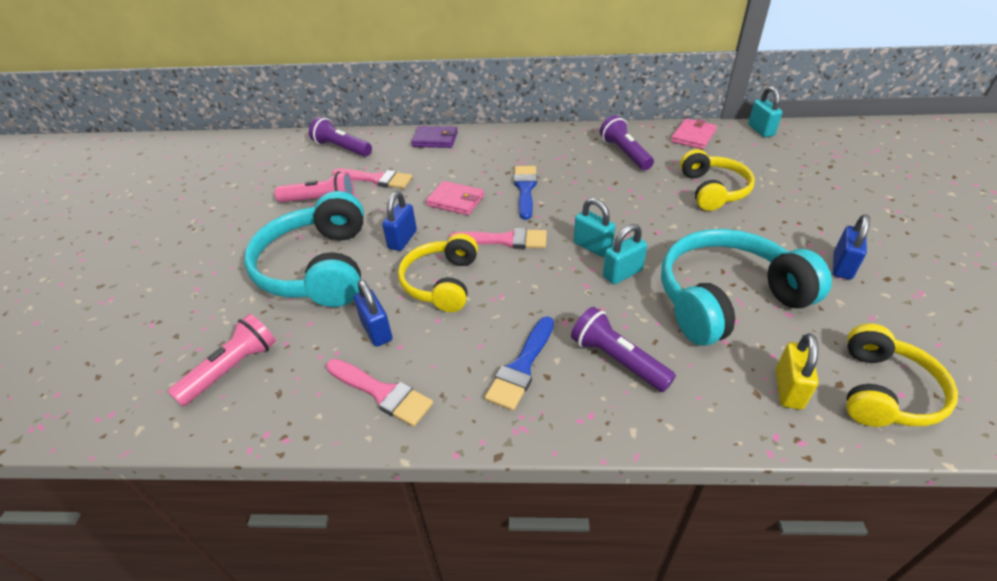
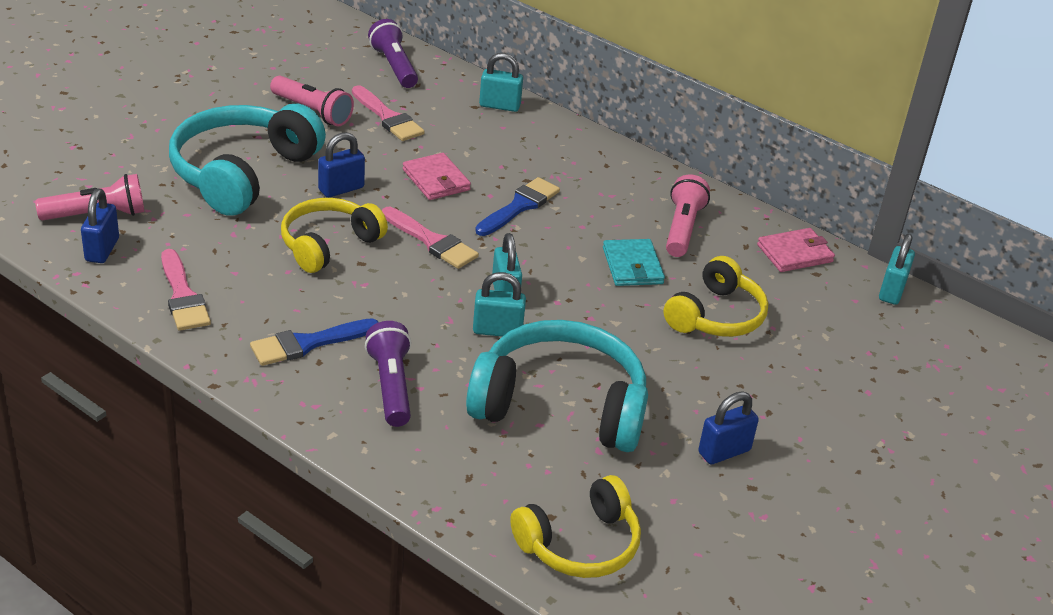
camera: 30 degrees right, 5 degrees down
blue padlock [354,280,392,347] -> blue padlock moved to [81,189,119,263]
purple wallet [411,126,458,148] -> turquoise padlock [479,53,523,112]
purple flashlight [600,115,654,170] -> pink flashlight [666,174,710,257]
yellow padlock [776,333,819,410] -> none
none -> turquoise wallet [603,239,665,286]

